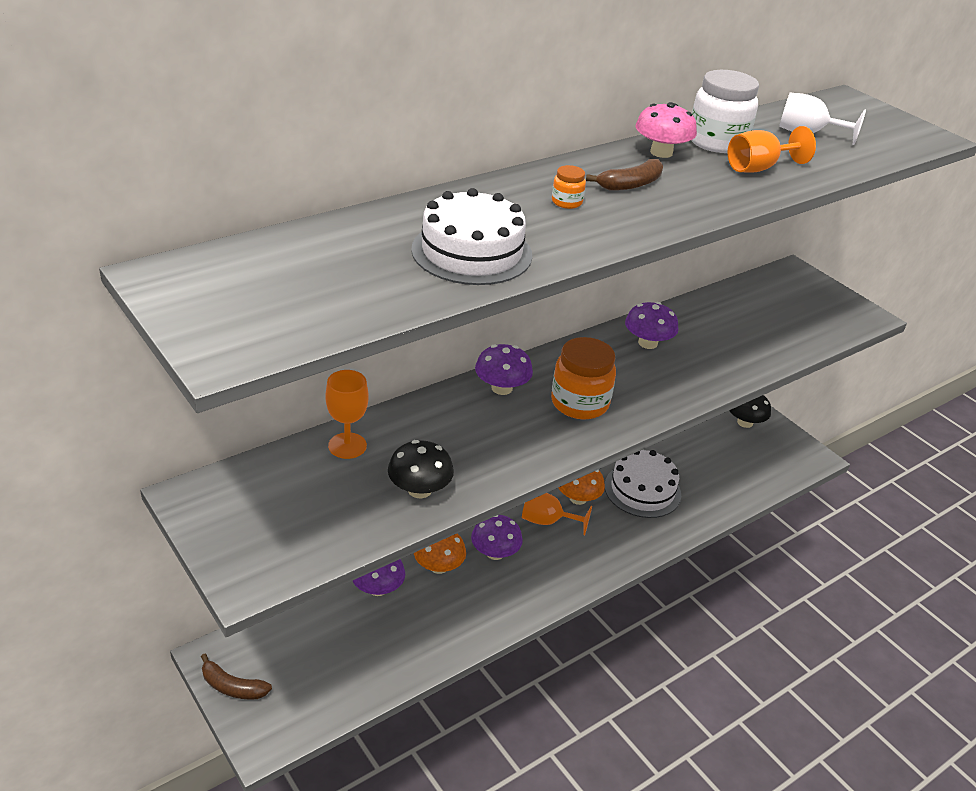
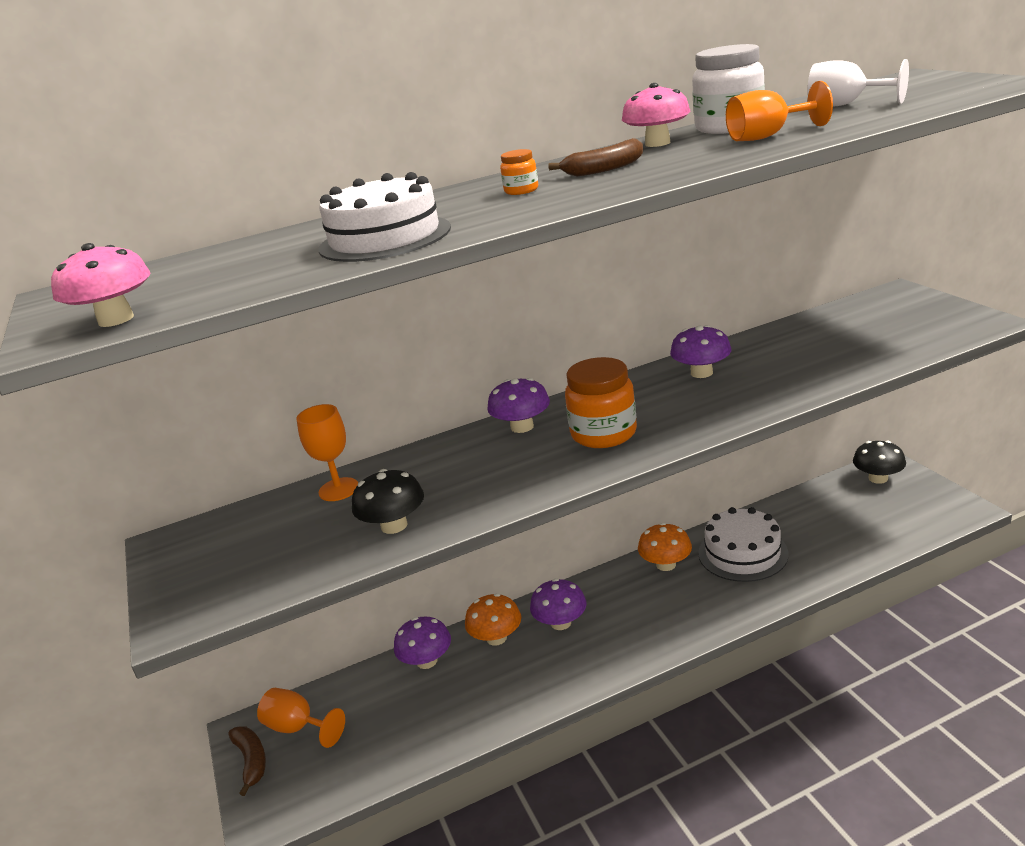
camera: 20 degrees right, 10 degrees down
brown banana [201,654,272,700] -> brown banana turned 150 degrees counterclockwise [228,726,266,796]
orange goblet [522,493,592,535] -> orange goblet moved to [257,688,345,748]
none -> pink mushroom [51,243,150,327]

